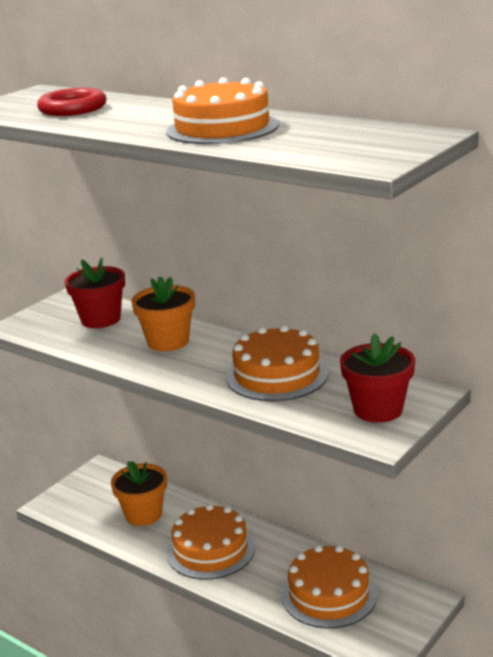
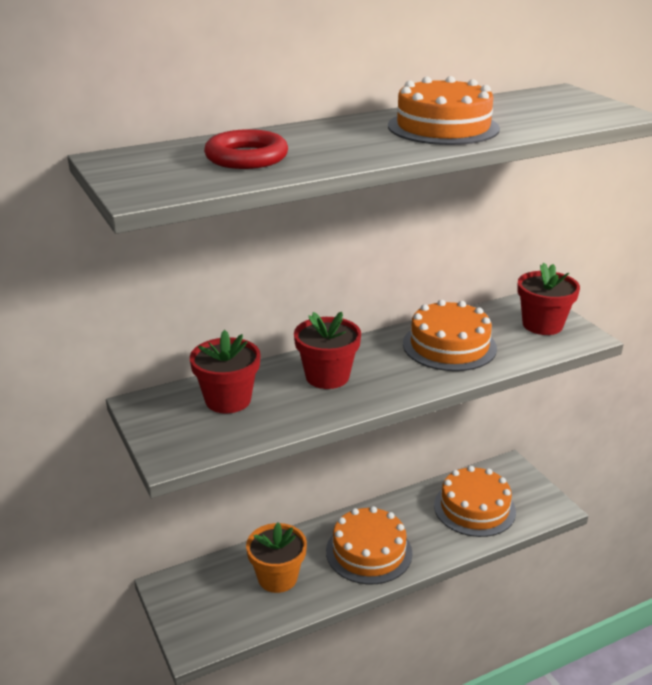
camera: 65 degrees left, 5 degrees up
orange flower pot [131,276,195,351] -> red flower pot [294,312,361,389]

